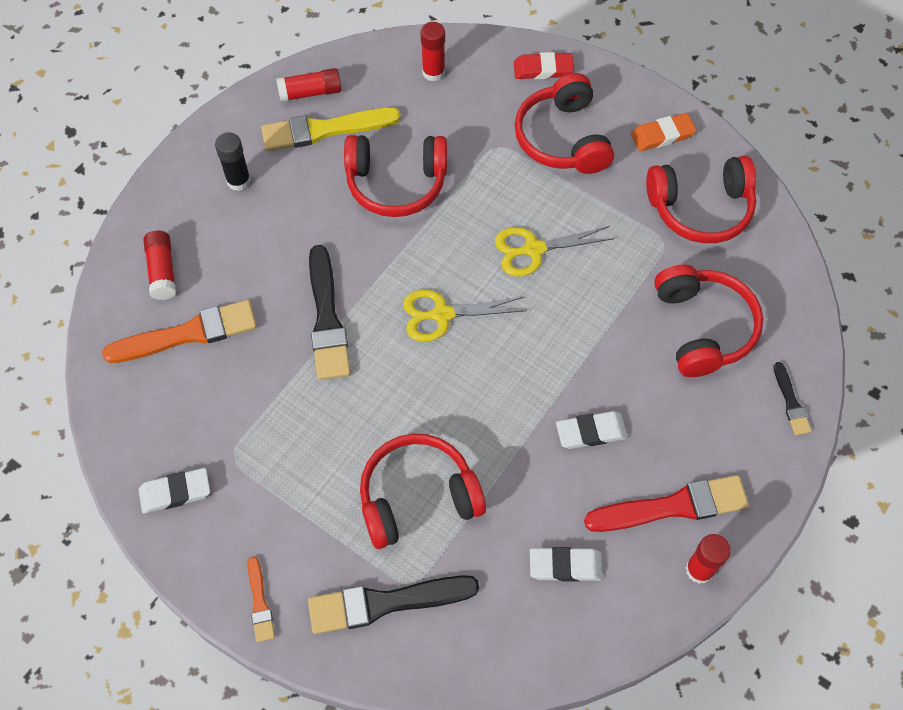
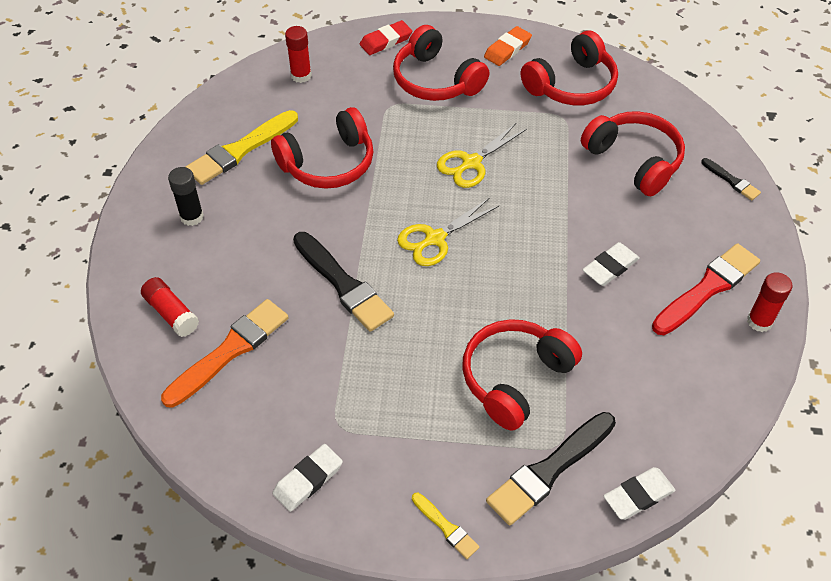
camera: 30 degrees left, 10 degrees down
orange brush [248,556,275,642] -> yellow brush [412,493,480,559]
red glue stick [276,68,341,102] -> none
white eraser [530,547,603,582] -> white eraser moved to [603,467,676,520]

